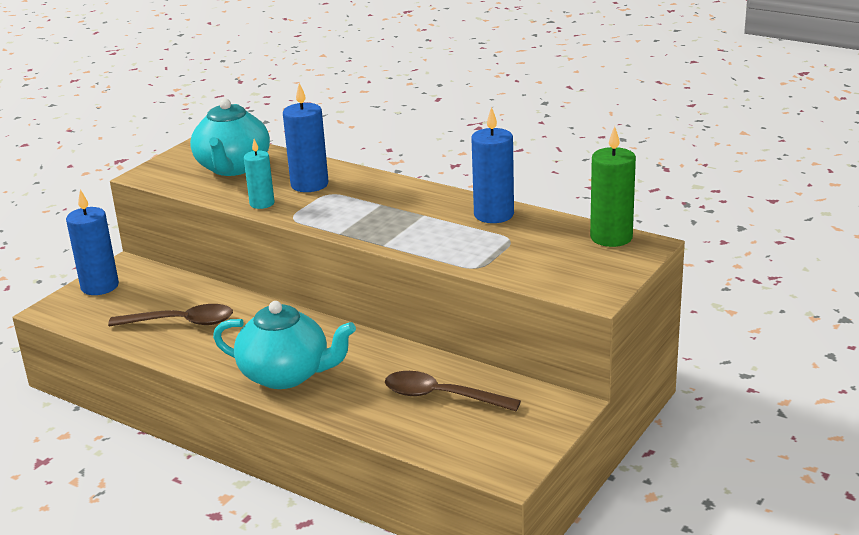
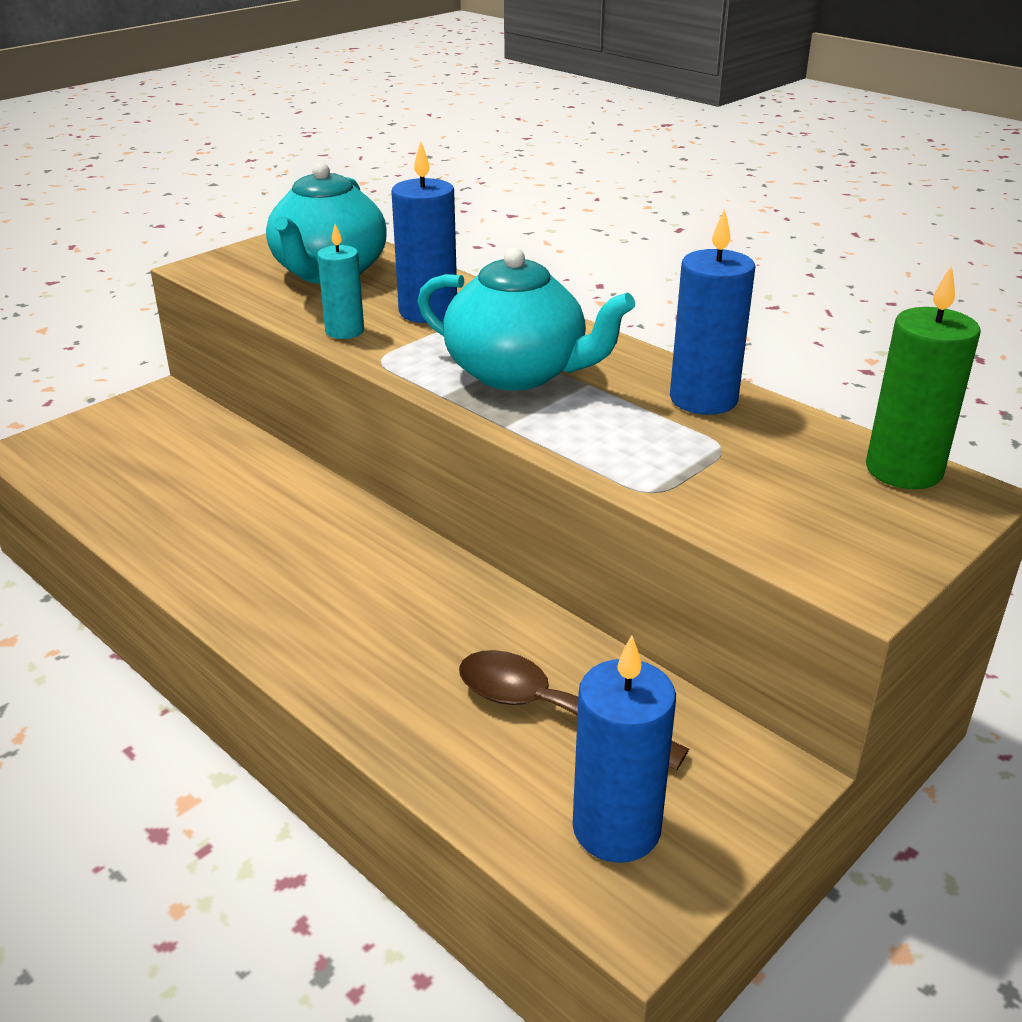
camera: 10 degrees right, 5 degrees up
blue candle [66,189,119,295] -> blue candle moved to [572,635,676,863]
brown spoon [108,304,233,327] -> none
turquoise teapot [213,301,356,389] -> turquoise teapot moved to [418,248,635,391]

